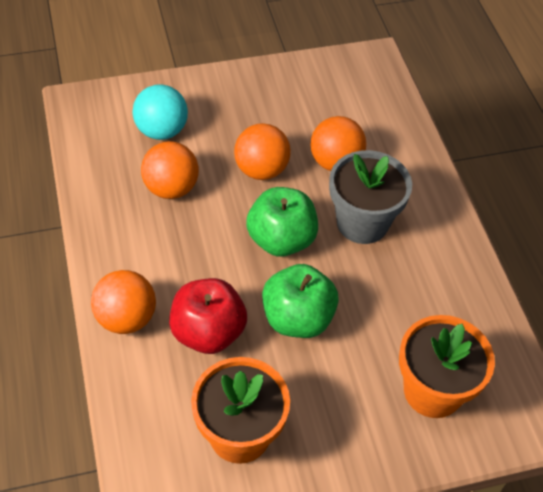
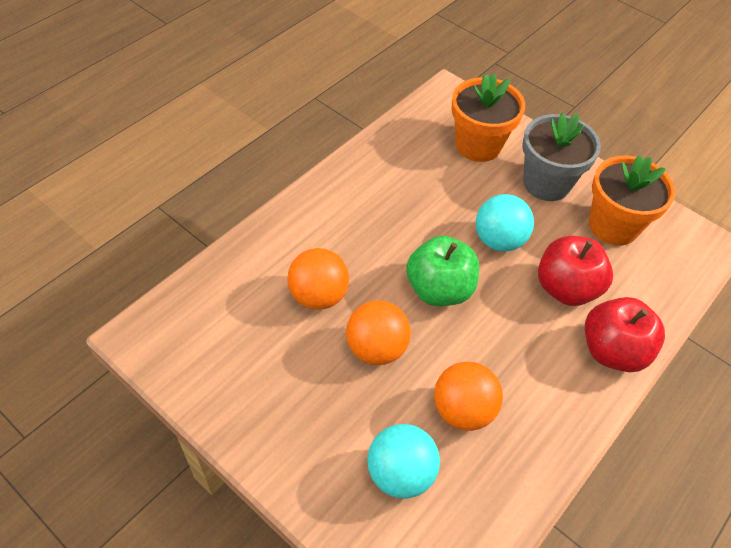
camera: 125 degrees left, 0 degrees up
orange ball [91,270,156,334] -> red apple [585,297,665,372]
green apple [262,264,339,338] -> turquoise ball [476,194,534,252]
grey flower pot [329,150,412,244] -> grey flower pot moved to [522,113,601,201]

